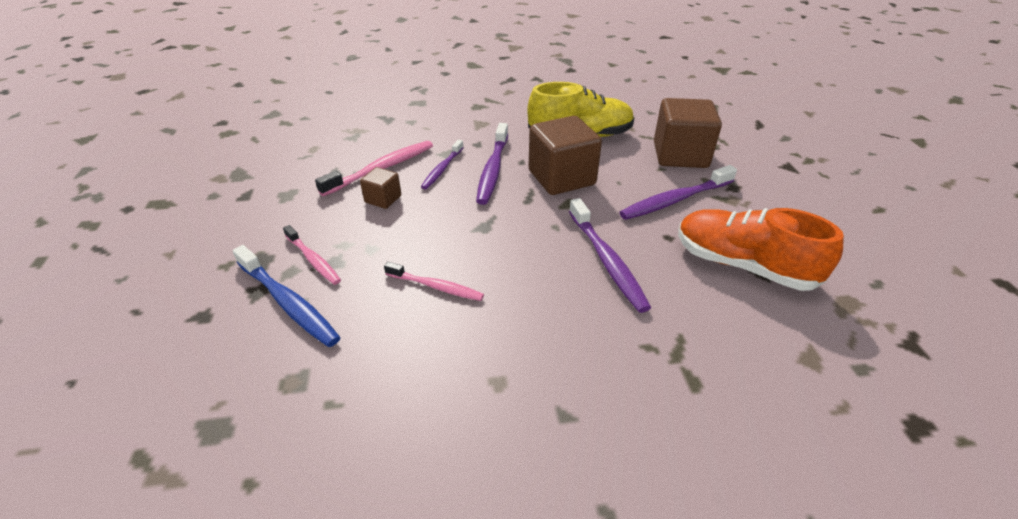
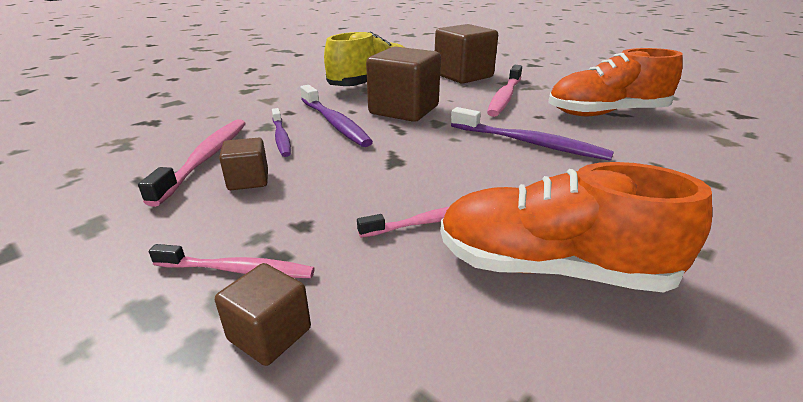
camera: 40 degrees left, 10 degrees down
blue toothbrush [232,245,341,347] -> brown cube [215,263,311,366]
purple toothbrush [619,165,737,220] -> pink toothbrush [487,65,522,117]
none -> orange shoe [440,162,712,292]

